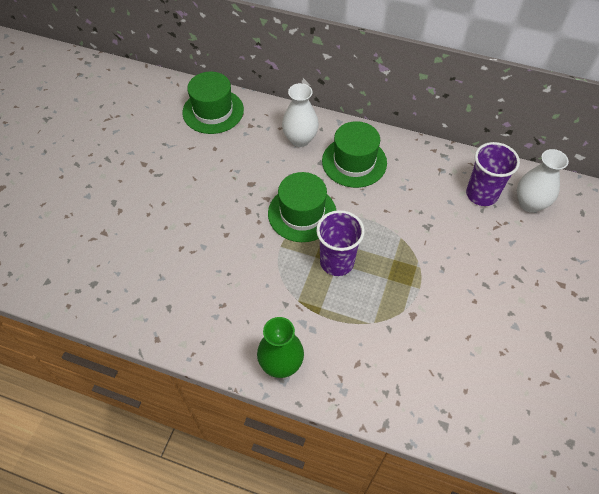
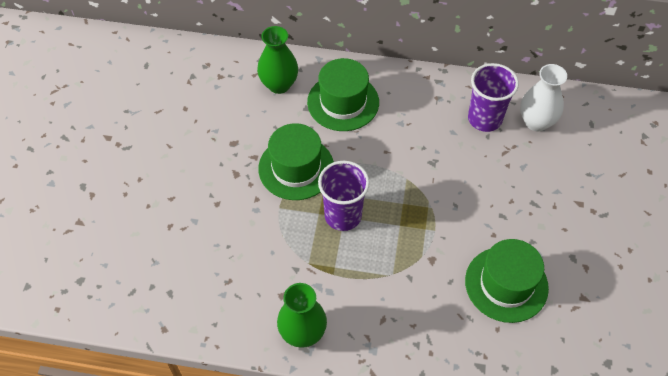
camera: 10 degrees left, 0 degrees up
green hat [182,72,244,134] -> green hat moved to [465,239,549,323]
white vase [282,83,319,147] -> green vase [257,26,298,94]

